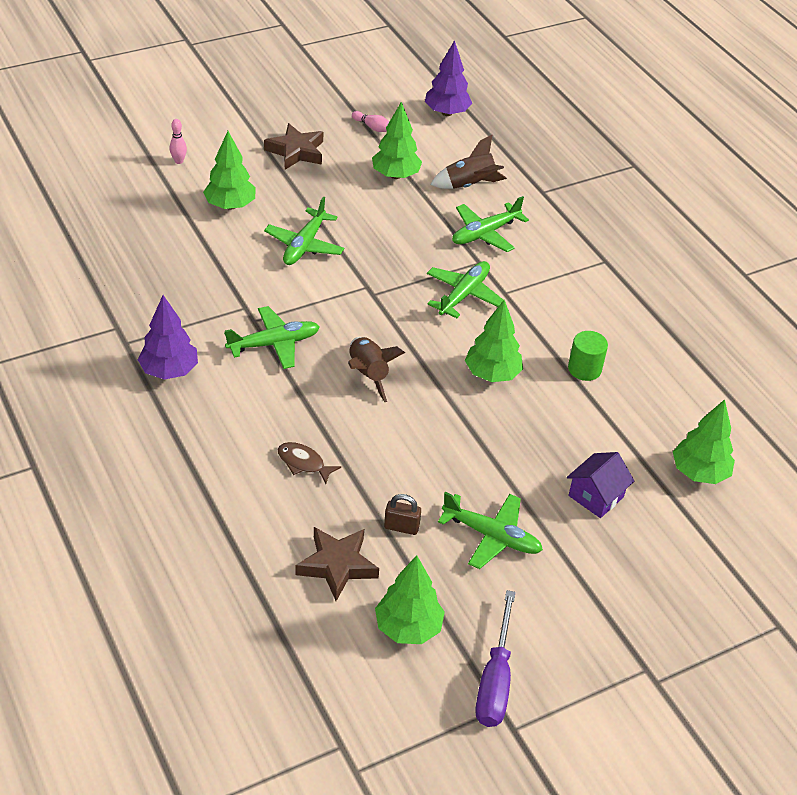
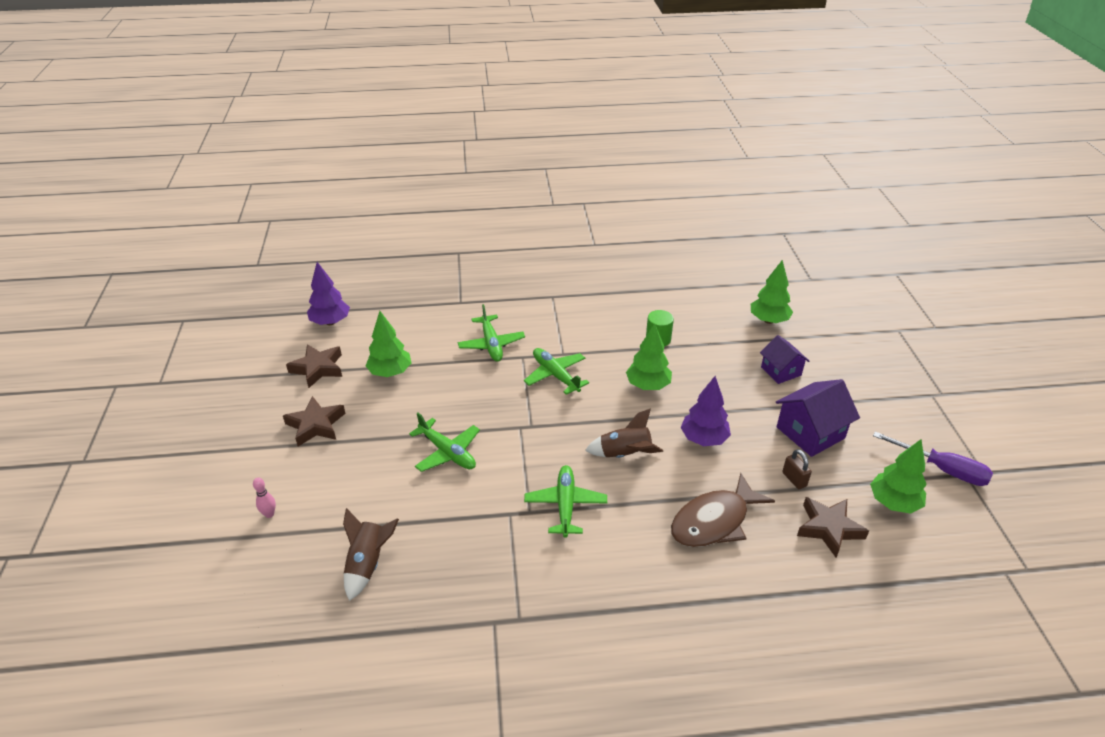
camera: 65 degrees left, 5 degrees down
purple tree [138,295,198,380] -> purple tree moved to [681,376,731,446]
green tree [203,131,256,210] -> none
brown fish [278,442,341,484] -> brown fish [671,473,775,547], size x2.02
pink bowling pin [352,111,389,132] -> brown star [286,344,342,388]
brown padlock [384,494,421,535] -> brown padlock turned 60 degrees counterclockwise [782,449,812,489]
brown rocket [430,135,507,189] -> brown rocket moved to [343,508,399,601]
green plane [438,492,543,569] -> purple house [776,379,860,457]

